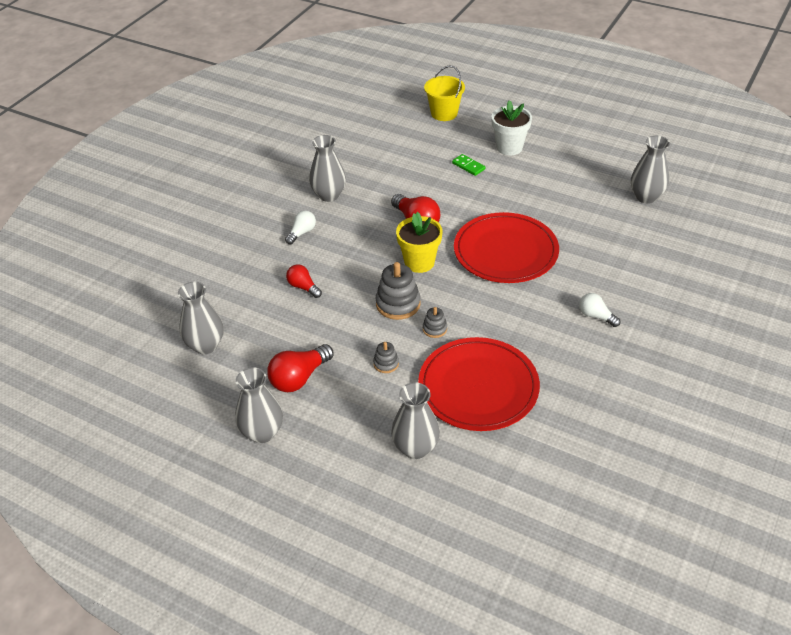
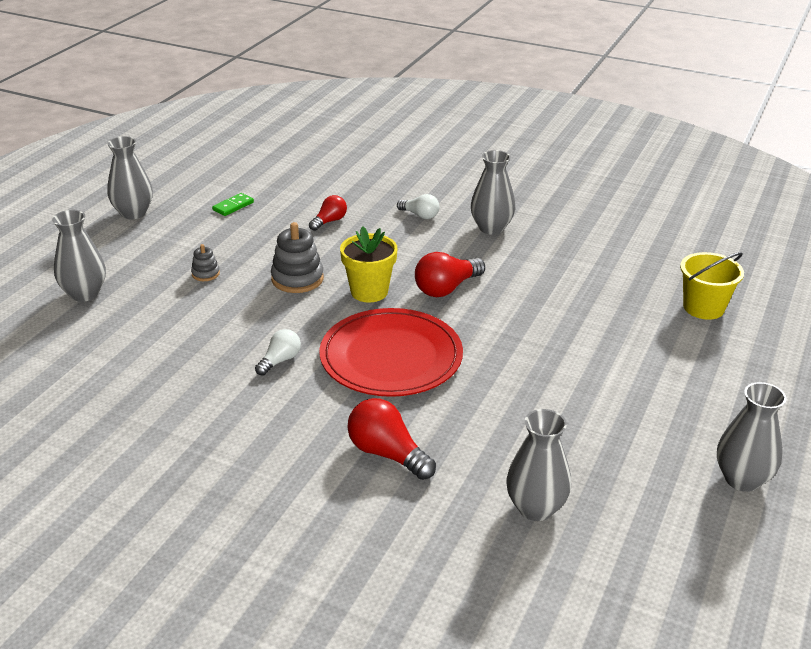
camera: 85 degrees right, 10 degrees down
grey vase [178,282,224,354] -> grey vase moved to [717,382,786,492]
red light bulb [267,344,334,392] -> red light bulb moved to [347,398,436,480]
red plate [418,337,540,431] -> none
grey stacking toy [423,307,447,338] -> none
green domino [452,154,486,176] -> green domino moved to [212,193,254,216]
white flower pot [491,100,532,155] -> none
white light bulb [579,293,621,327] -> white light bulb moved to [255,329,301,376]

